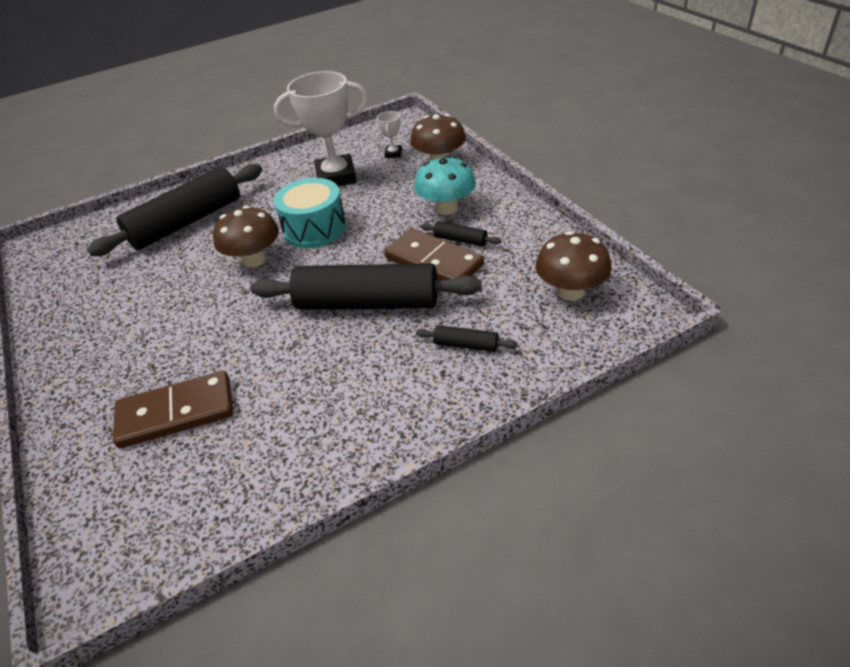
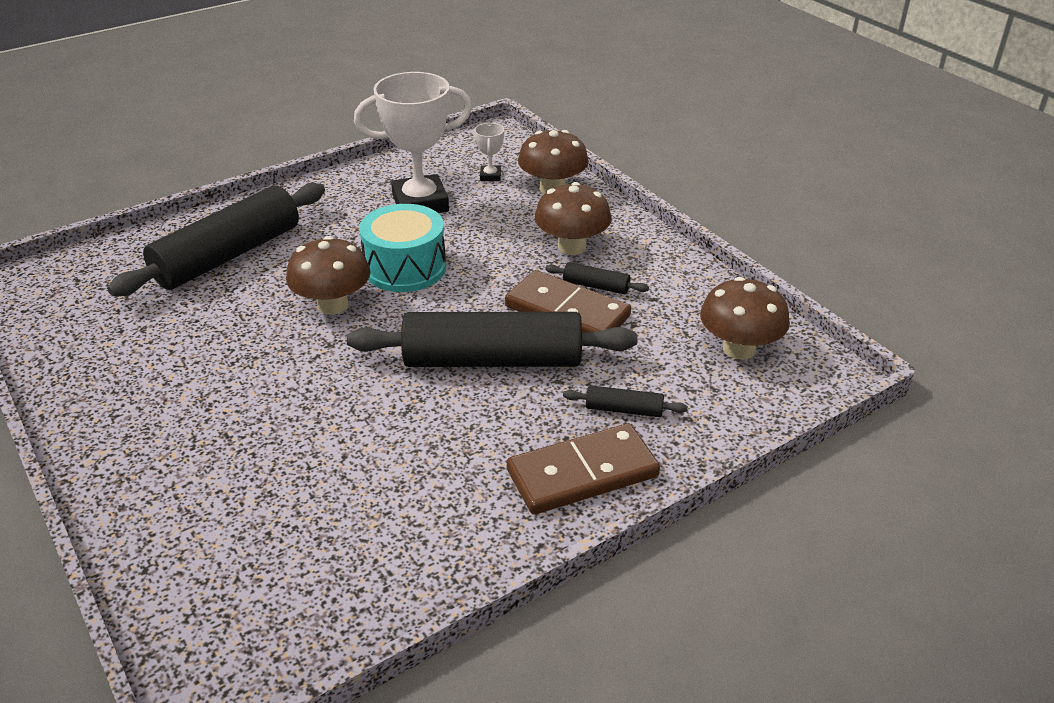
camera: 10 degrees left, 5 degrees down
brown domino [113,371,233,449] -> brown domino moved to [507,423,660,515]
turquoise mushroom [414,155,476,215] -> brown mushroom [534,182,611,255]

